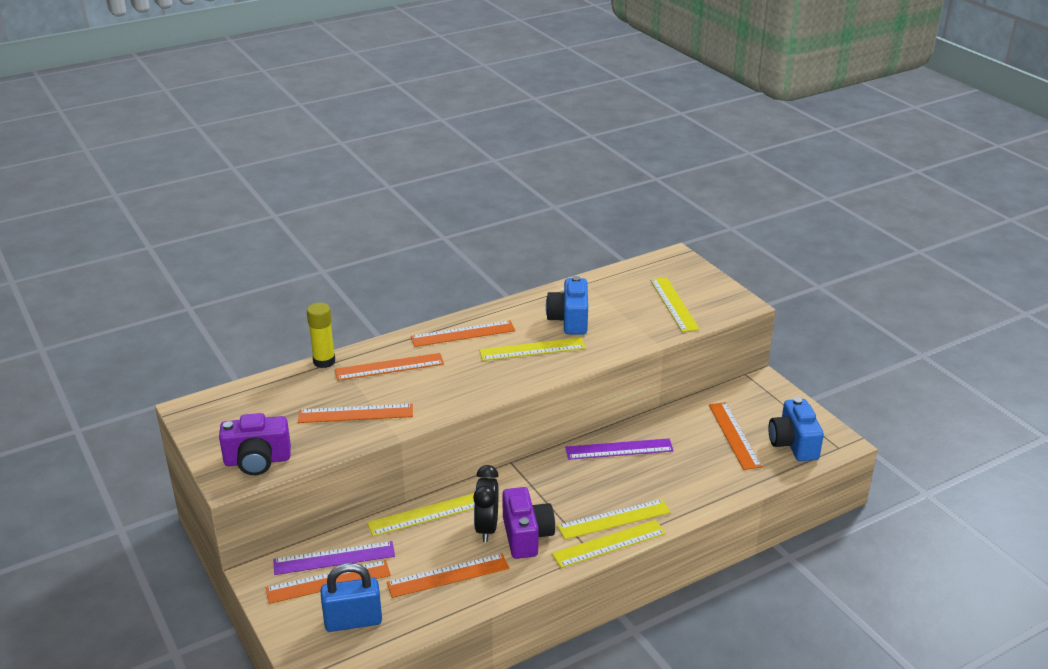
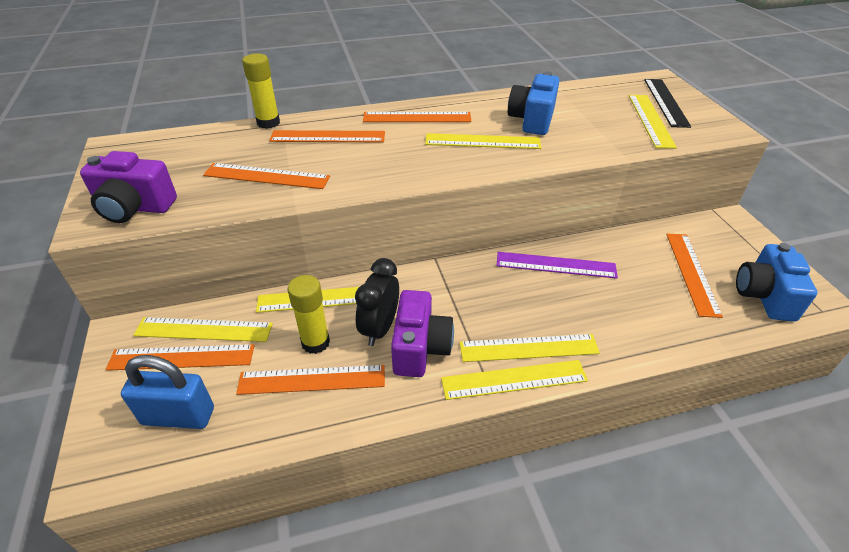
camera: 15 degrees right, 10 degrees up
purple ruler [273,541,395,575] -> yellow ruler [133,317,273,342]
none -> yellow glue stick [288,275,330,354]
none -> black ruler [644,79,691,128]

